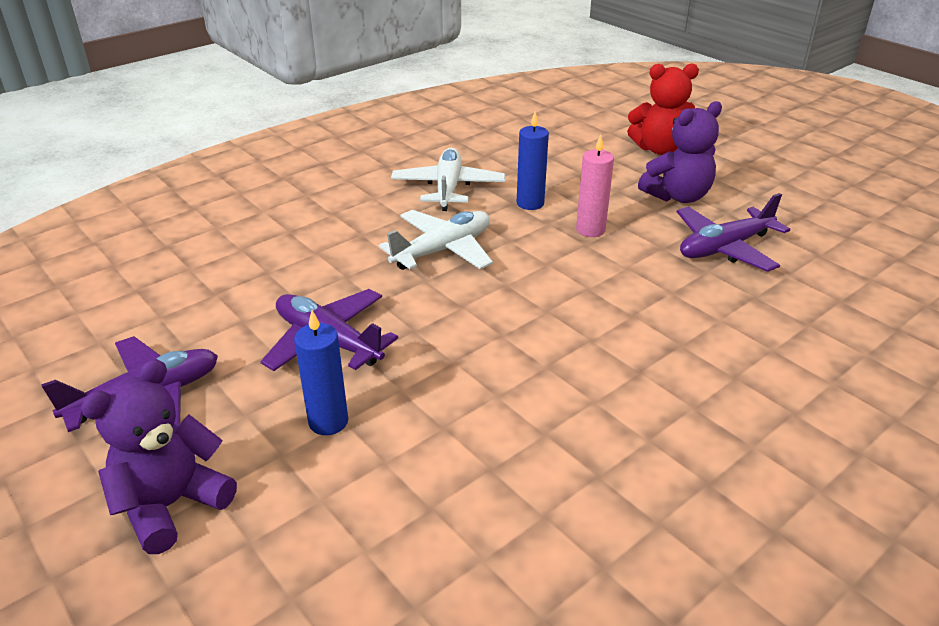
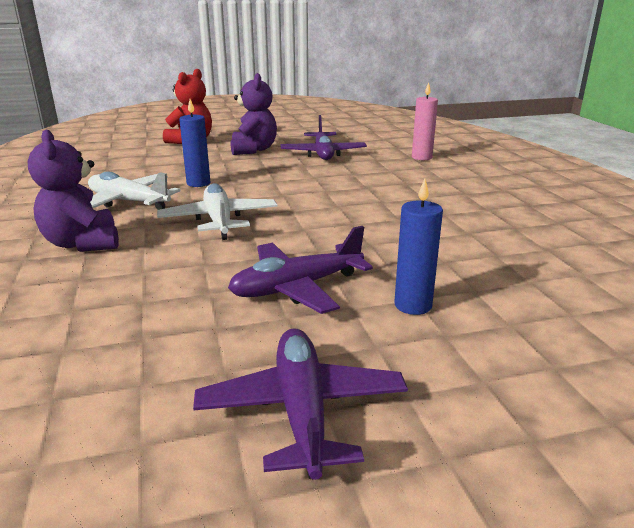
camera: 65 degrees left, 10 degrees down
purple teddy bear [81,359,237,554] -> purple teddy bear moved to [28,130,119,252]
pink candle [576,135,614,237] -> pink candle moved to [412,82,438,160]

